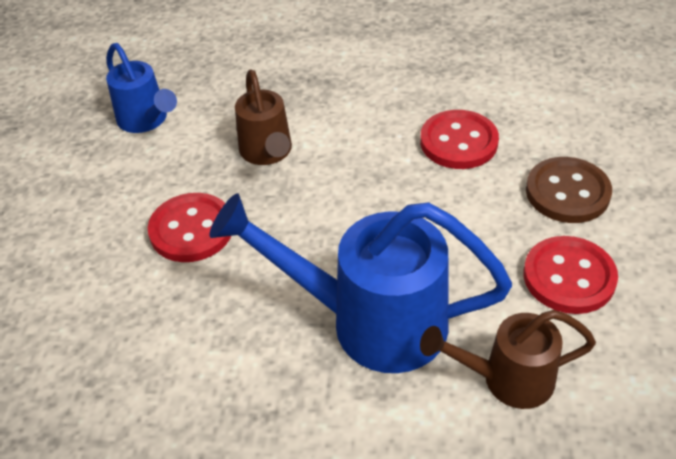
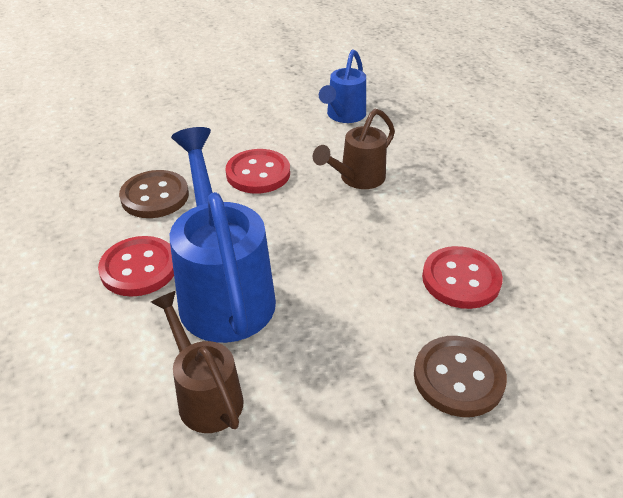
camera: 60 degrees right, 5 degrees down
red button [524,236,618,314] -> red button moved to [98,236,174,297]
none -> brown button [119,170,189,218]

